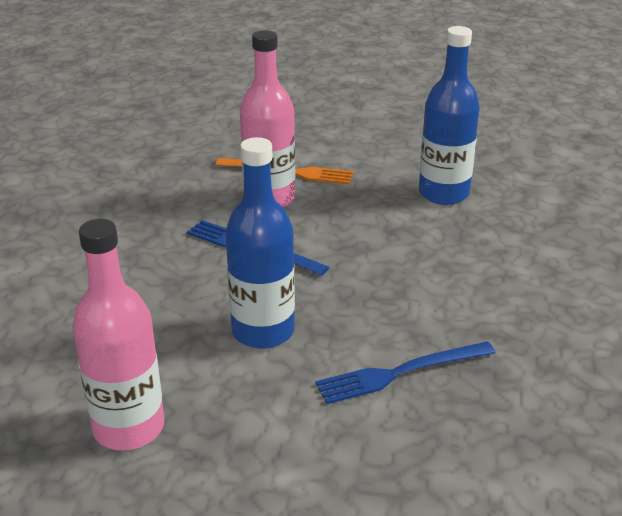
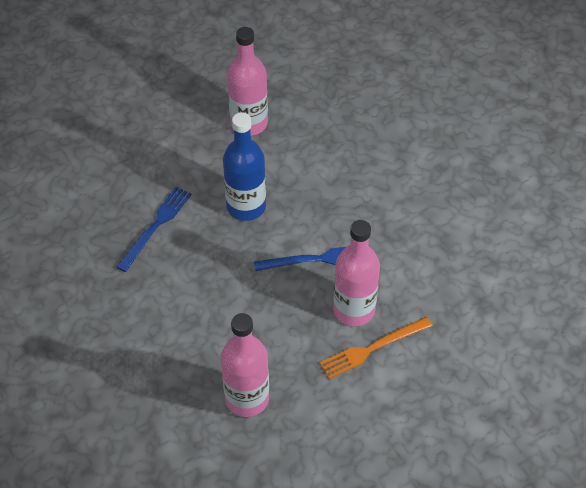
camera: 140 degrees right, 20 degrees up
blue bottle [419,26,480,205] -> pink bottle [221,313,269,417]

